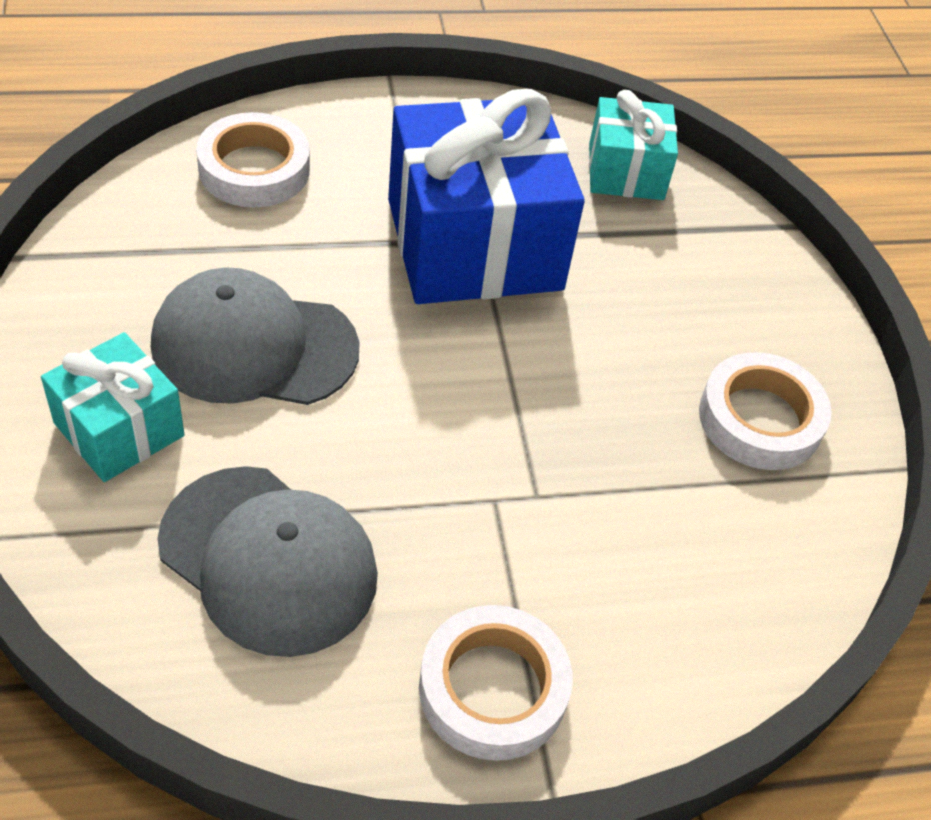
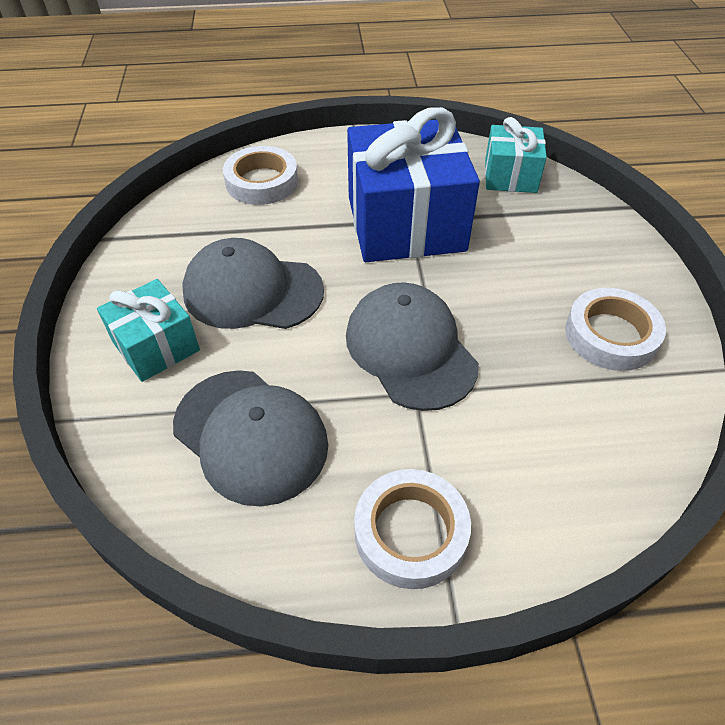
camera: 10 degrees right, 0 degrees up
none -> grey cap [346,282,479,411]

